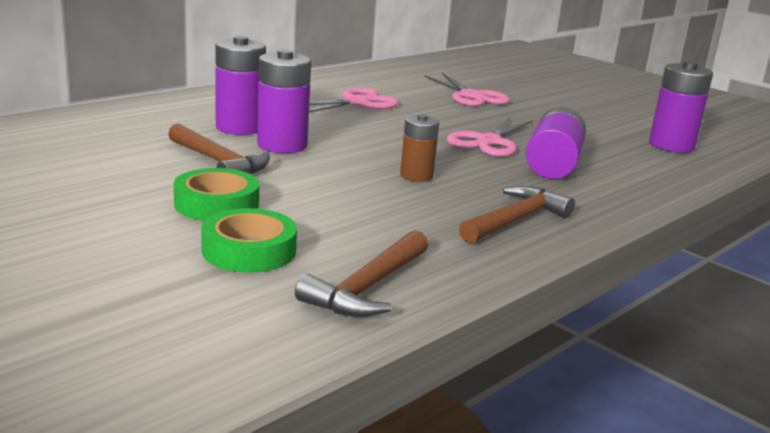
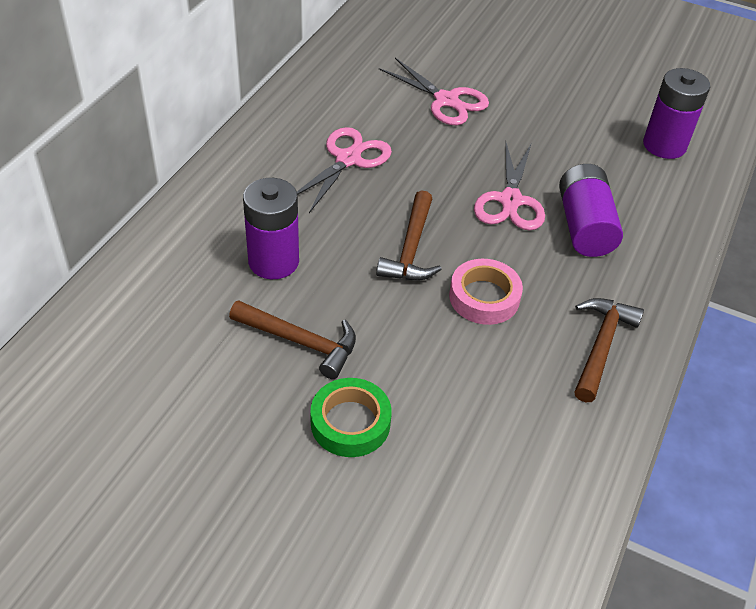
camera: 20 degrees left, 25 degrees up
green tape [201,208,297,273] -> none
purple battery [257,49,311,153] -> none
brown hammer [295,230,428,317] -> brown hammer moved to [376,190,442,281]
brown battery [400,114,439,182] -> pink tape [449,259,523,325]

